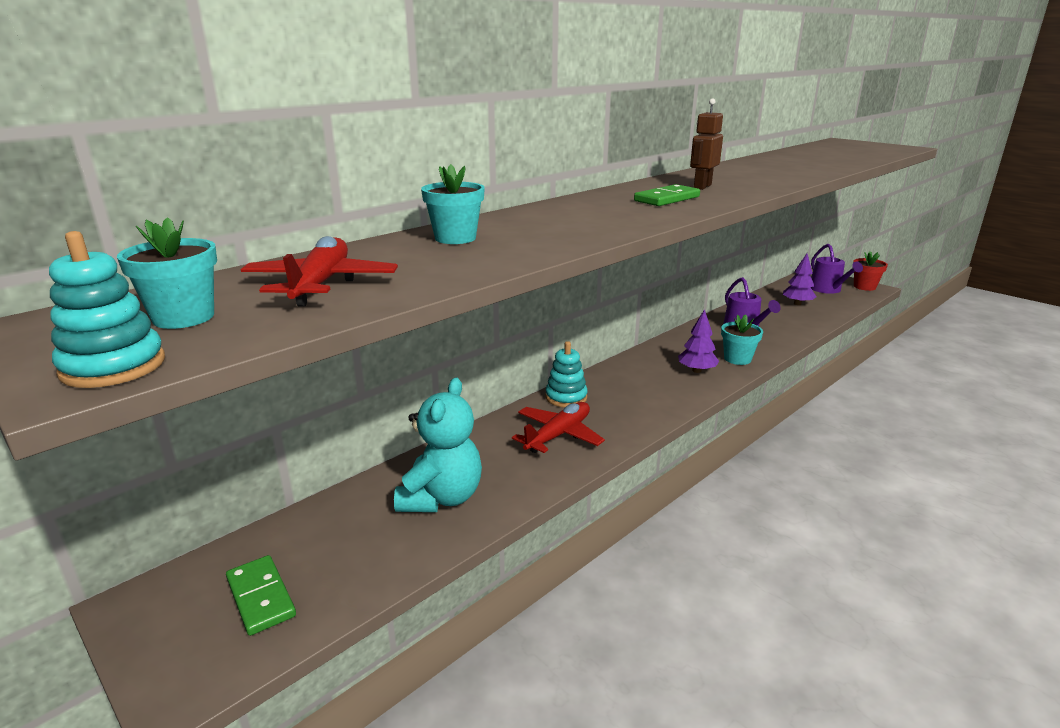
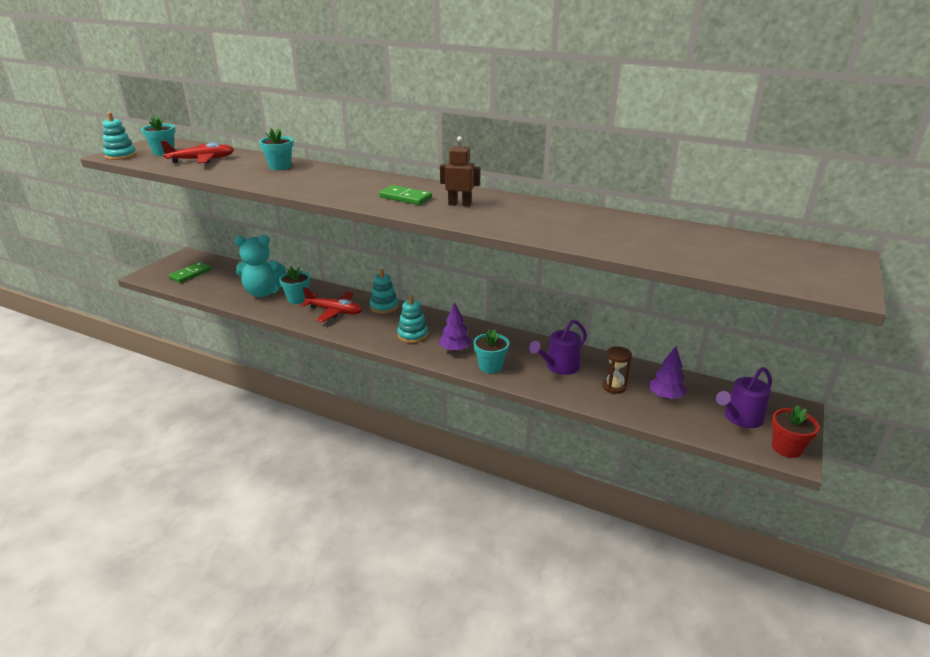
camera: 70 degrees right, 5 degrees up
none -> turquoise flower pot [279,267,310,304]
none -> turquoise stacking toy [397,295,428,343]
none -> brown hourglass [602,346,632,394]

